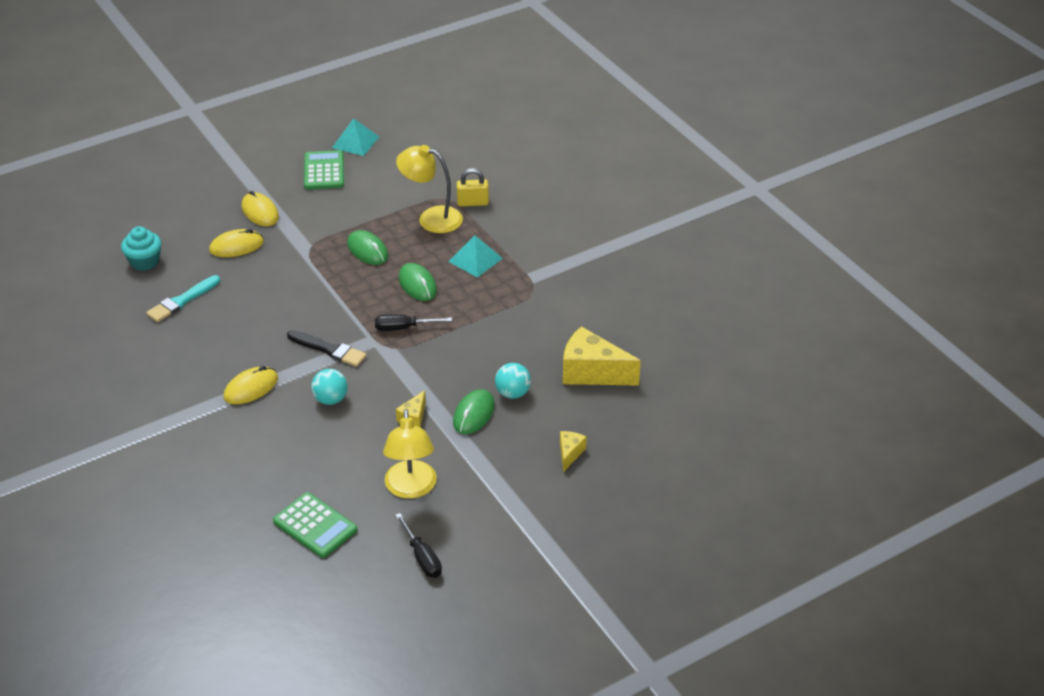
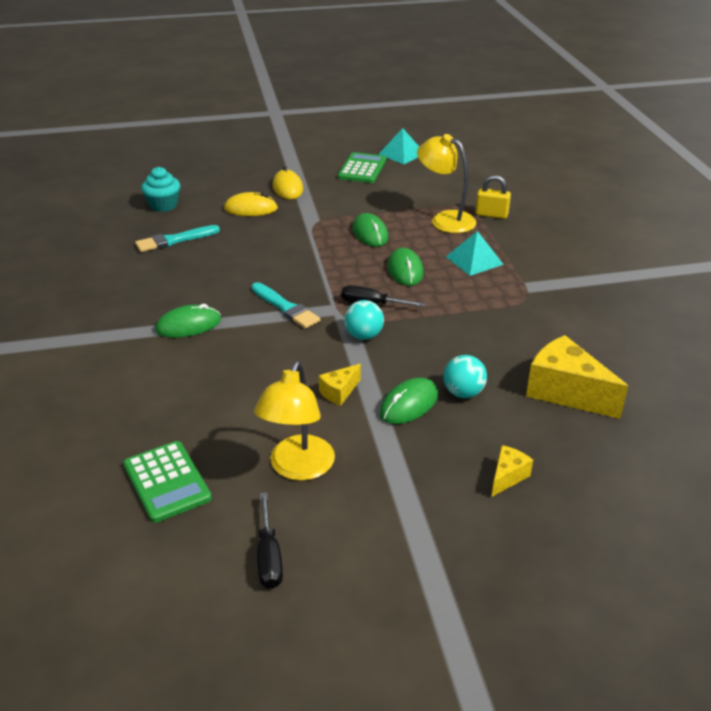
camera: 20 degrees right, 5 degrees down
yellow mouse [224,366,278,404] -> green mouse [155,304,221,338]
black brush [287,330,367,367] -> turquoise brush [251,282,320,329]
turquoise ball [311,369,348,405] -> turquoise ball moved to [344,300,384,340]

